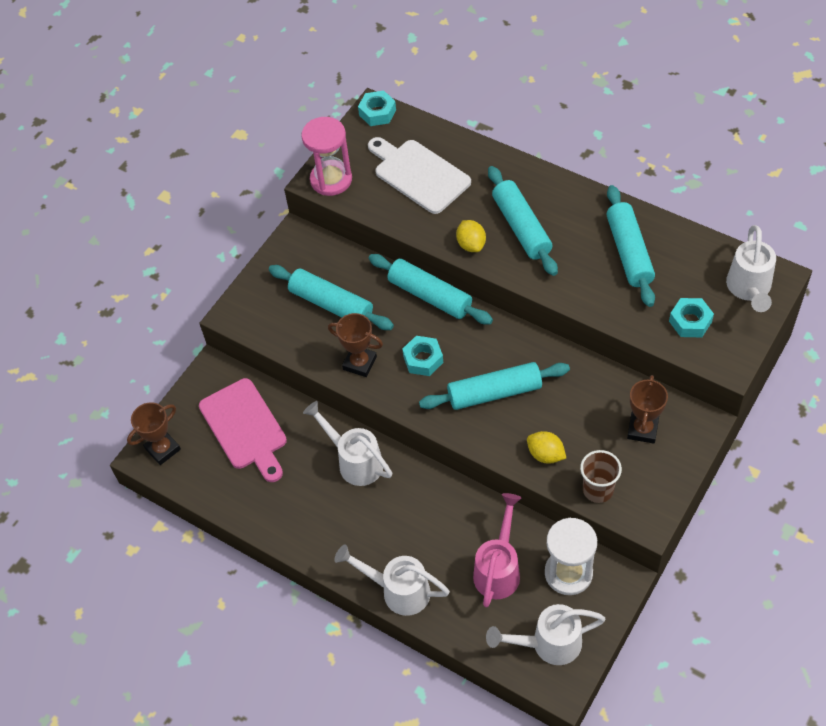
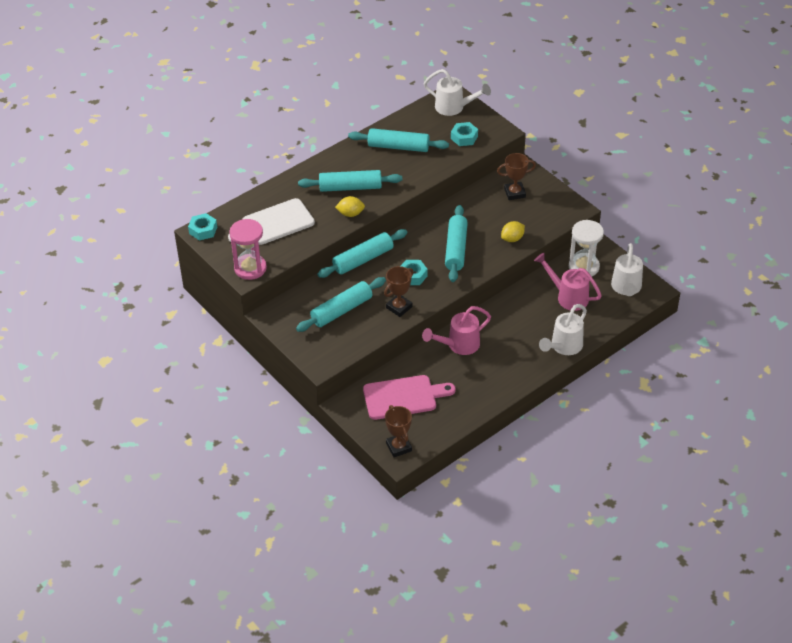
camera: 75 degrees left, 10 degrees down
white watering can [303,401,392,486] -> pink watering can [422,306,491,355]
brown cup [580,450,622,503] -> none
brown trophy [627,375,668,444] -> brown trophy turned 45 degrees counterclockwise [497,153,536,200]

